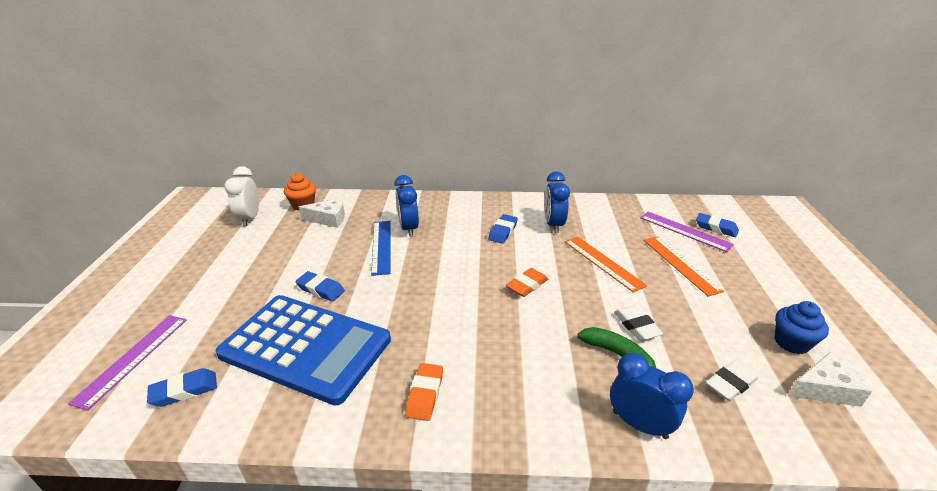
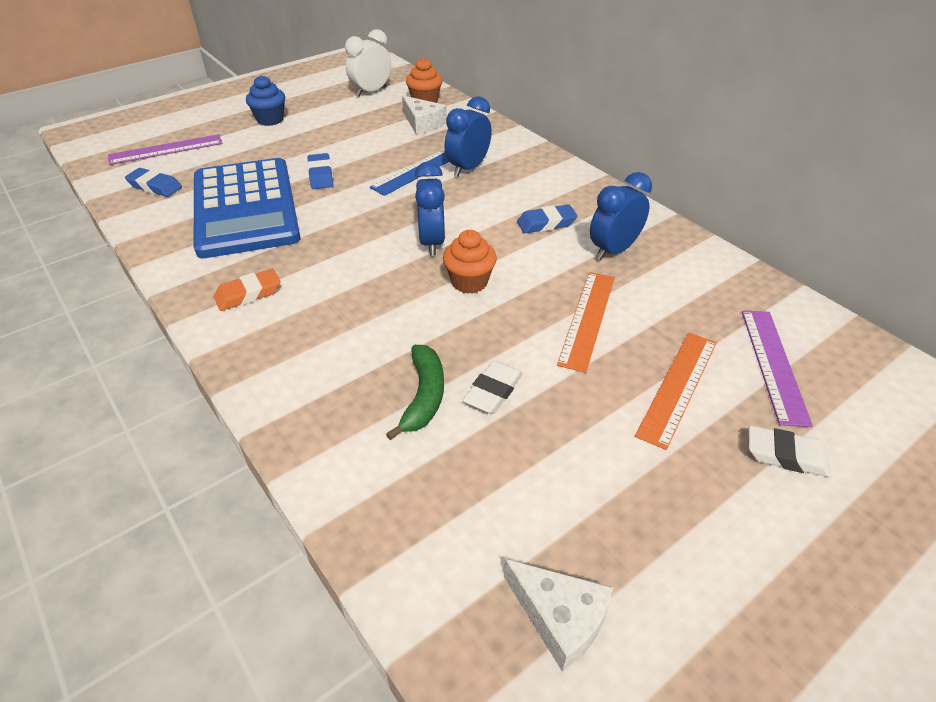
camera: 50 degrees right, 10 degrees up
orange eraser [506,268,548,297] -> orange cupcake [443,230,497,294]
blue clock [610,353,694,439] -> blue clock moved to [415,161,445,256]
blue eraser [696,213,739,237] -> none
white eraser [706,361,758,401] -> white eraser moved to [749,426,831,477]
blue cupcake [775,301,829,354] -> blue cupcake moved to [246,75,285,126]

